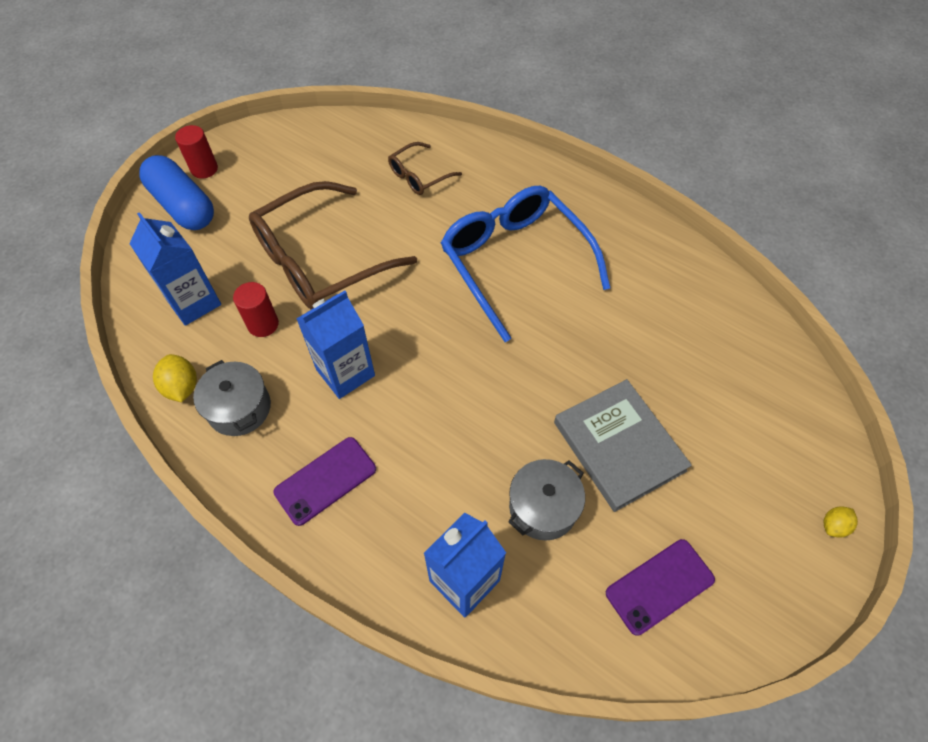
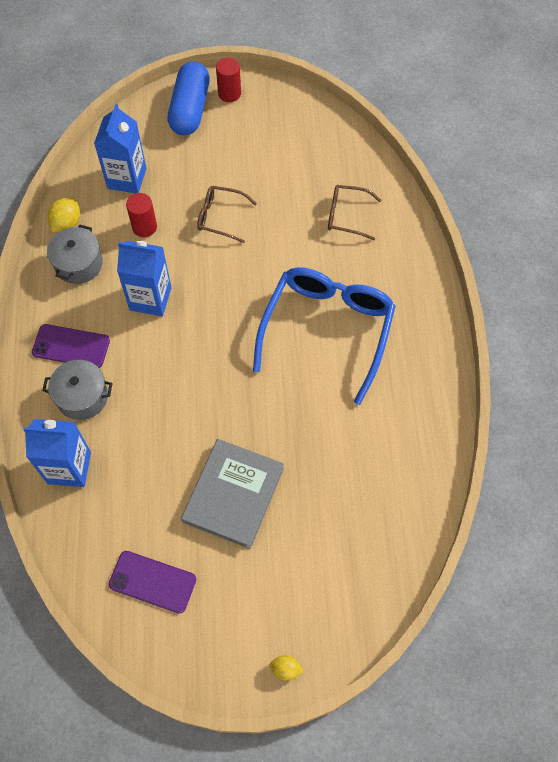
camera: 50 degrees right, 5 degrees up
brown glasses [249,181,417,309] -> brown glasses [197,186,257,243], size x0.48
grey pot [508,459,585,541] -> grey pot moved to [42,360,113,420]

